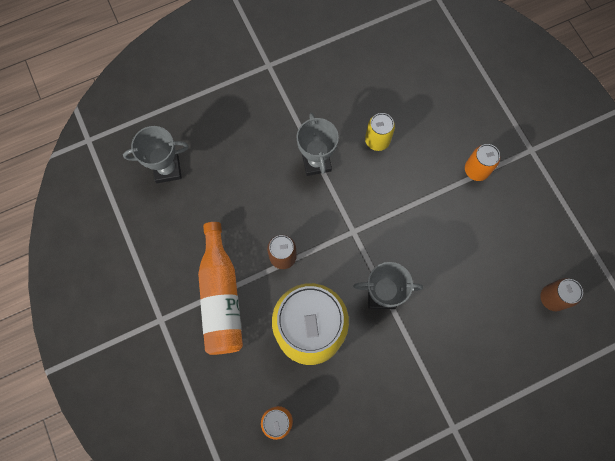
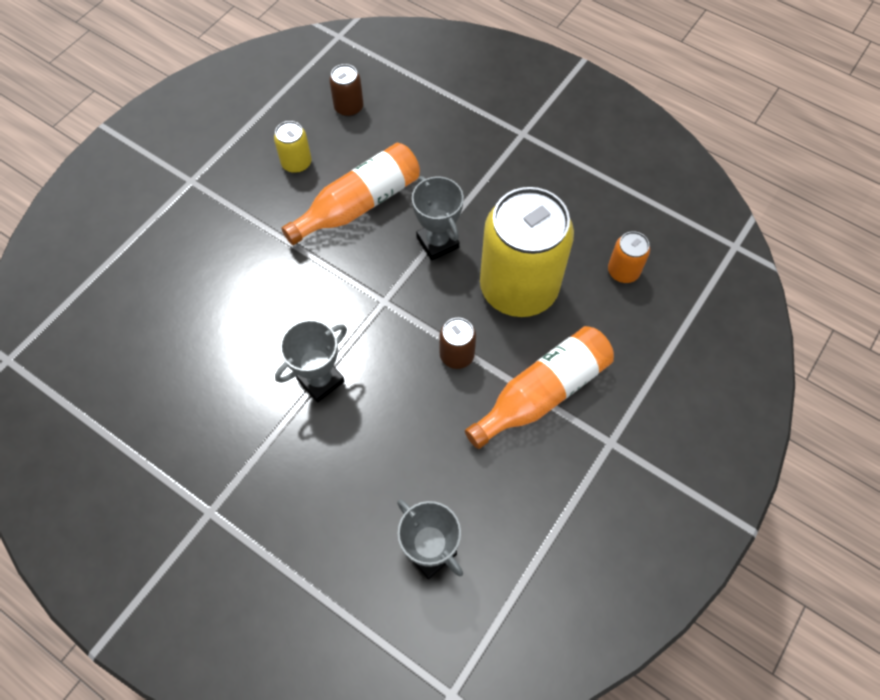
camera: 120 degrees left, 10 degrees down
yellow can [365,113,395,151] -> yellow can moved to [274,121,312,173]
orange can [465,144,500,181] -> none
none -> orange bottle [282,143,420,245]

